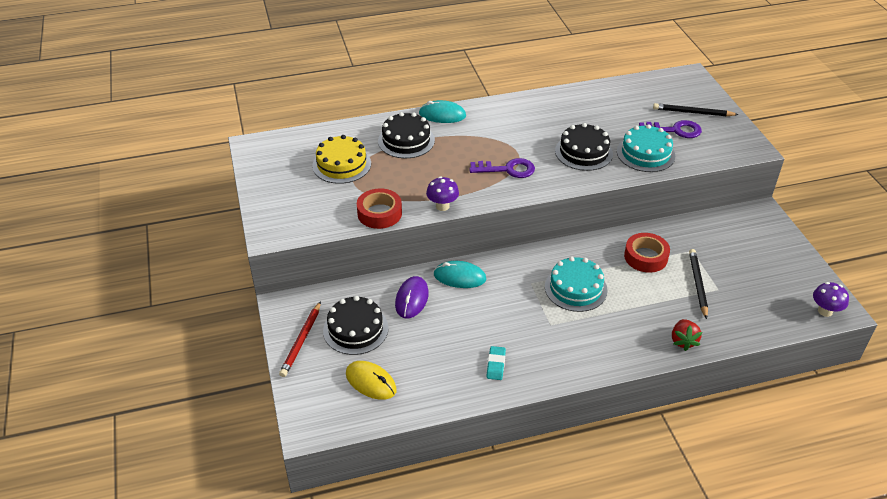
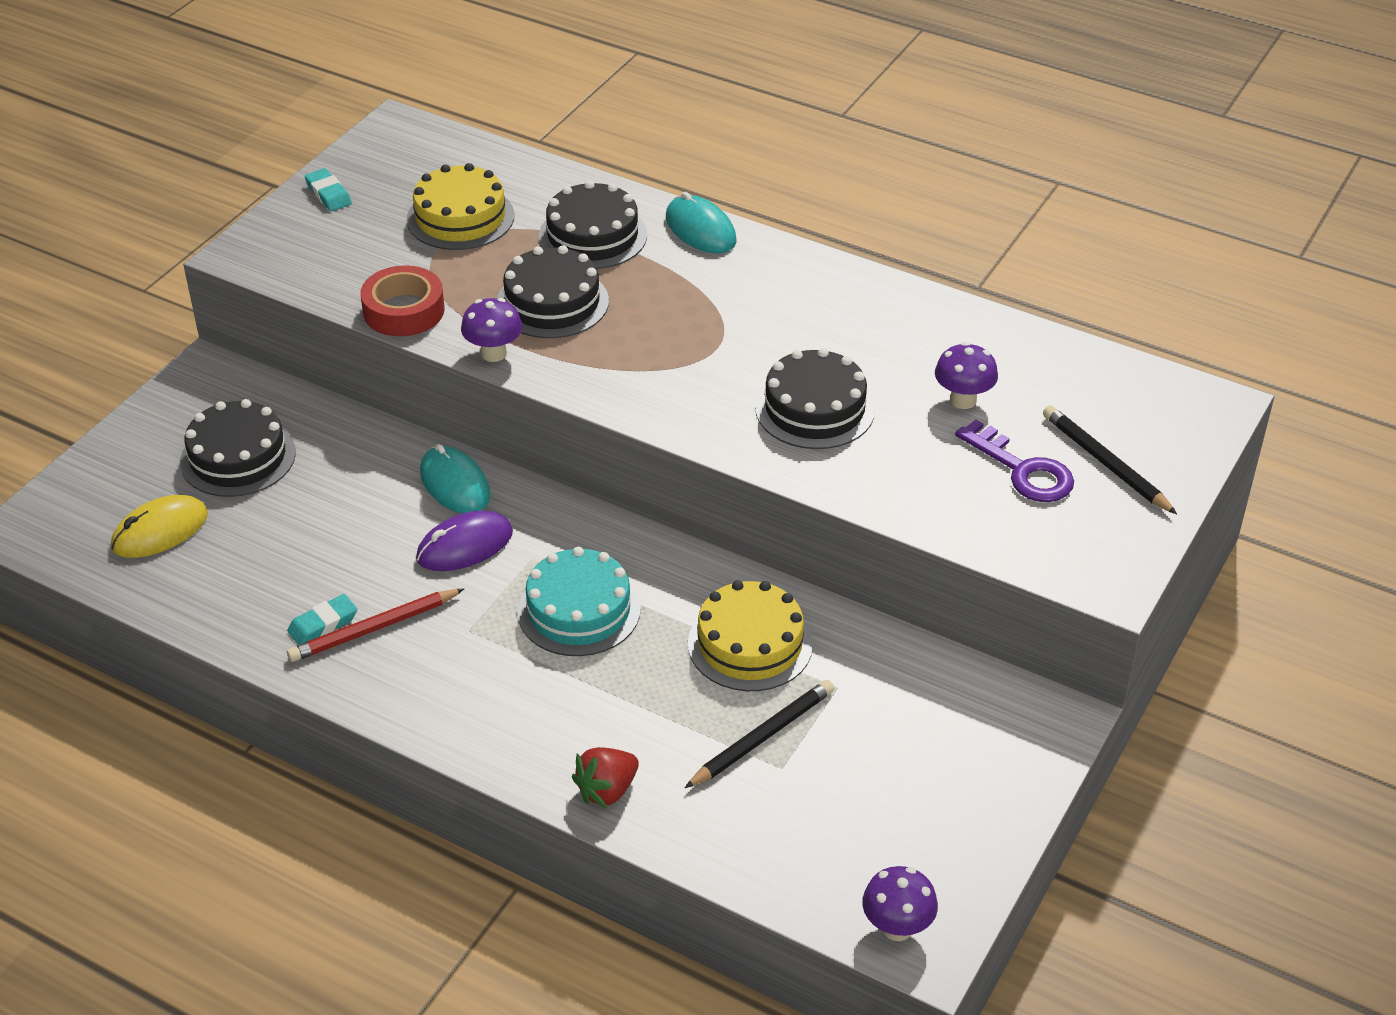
camera: 45 degrees right, 0 degrees up
red pencil [279,301,321,377] -> red pencil moved to [287,589,464,662]
yellow mouse [346,361,397,400] -> yellow mouse turned 60 degrees clockwise [111,495,208,558]
purple mouse [395,276,429,318] -> purple mouse moved to [416,511,513,571]
purple key [469,158,535,178] -> none
turquoise cake [617,124,675,172] -> none
red tape [624,233,670,273] -> yellow cake [688,580,813,691]
none -> turquoise eraser [305,168,352,211]
none -> black cake [497,245,609,338]
none -> purple mushroom [935,342,998,409]

